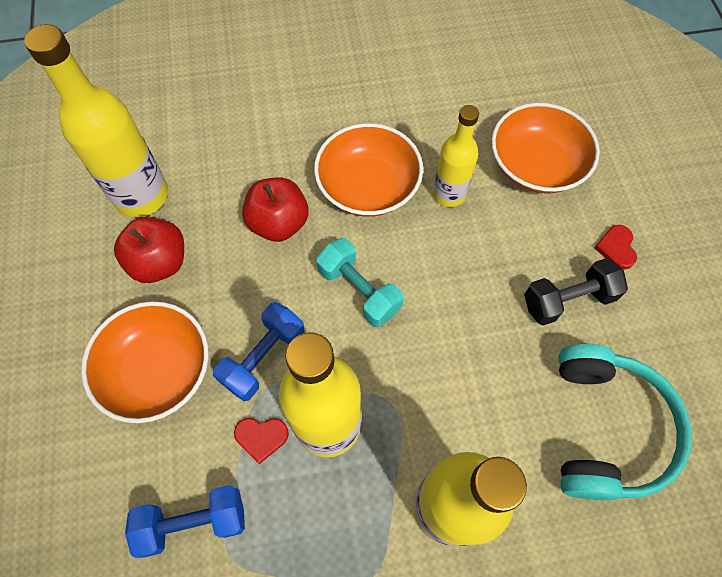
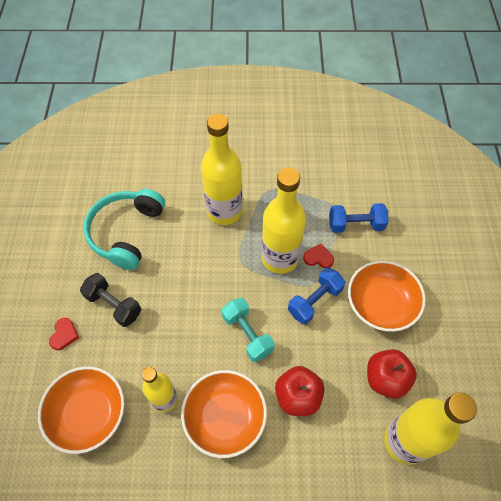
camera: 170 degrees left, 5 degrees down
black dumbbell [524,258,628,325] -> black dumbbell turned 45 degrees clockwise [80,273,141,327]

